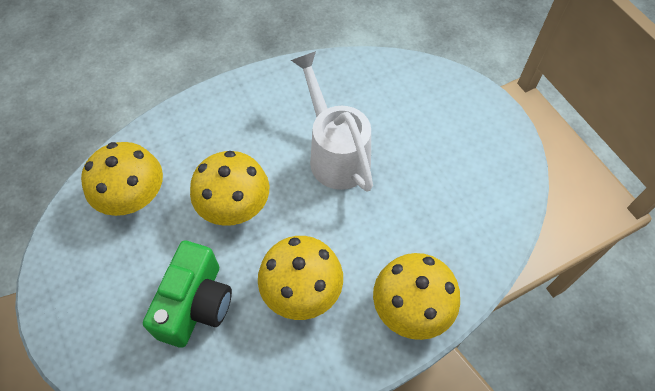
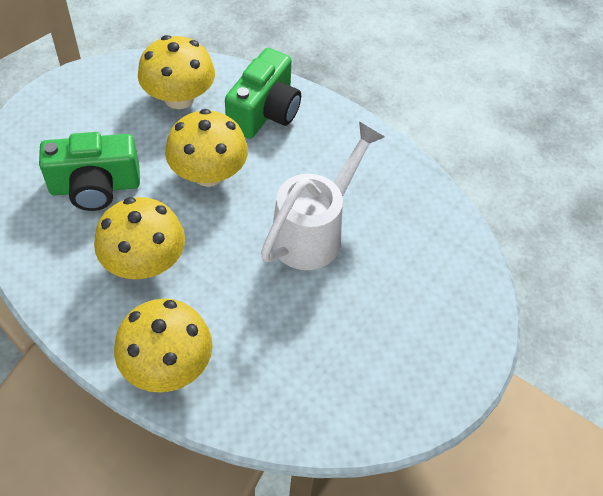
camera: 60 degrees right, 5 degrees down
none -> green camera [225,48,301,139]

